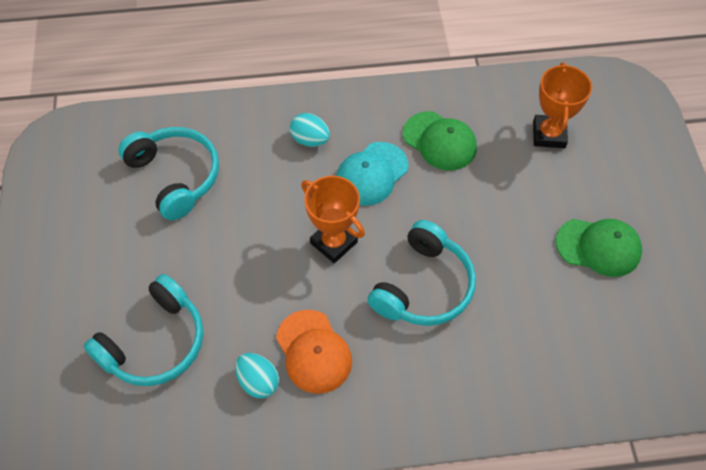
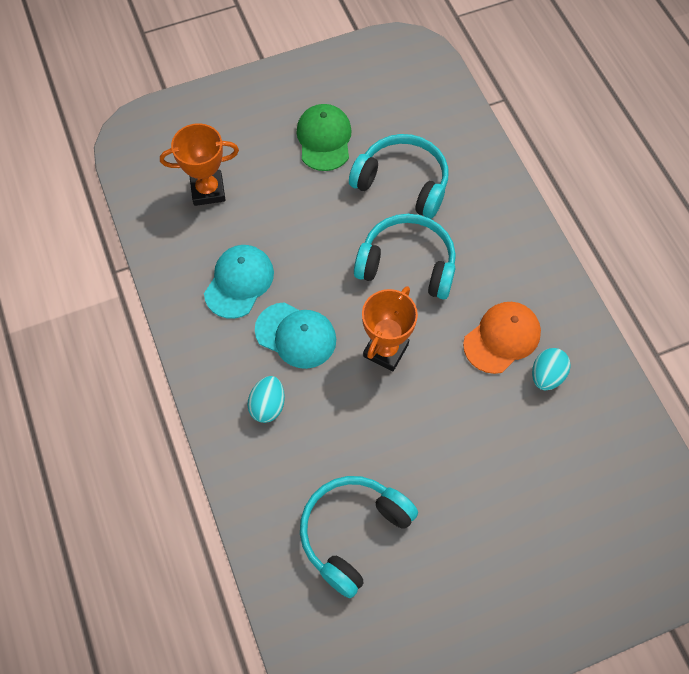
camera: 105 degrees left, 5 degrees up
turquoise headphones [84,274,203,386] -> turquoise headphones moved to [349,134,448,219]
green cap [403,111,477,171] -> turquoise cap [204,245,274,319]

